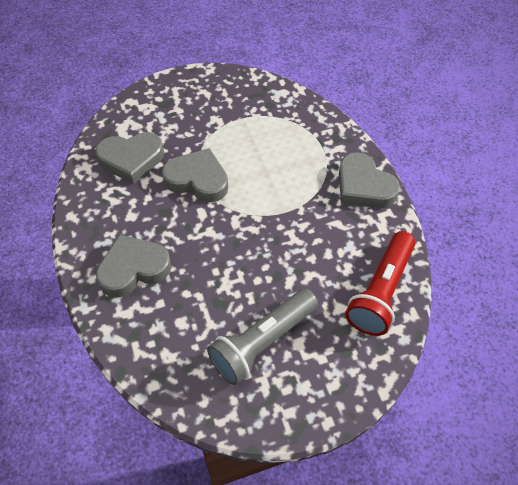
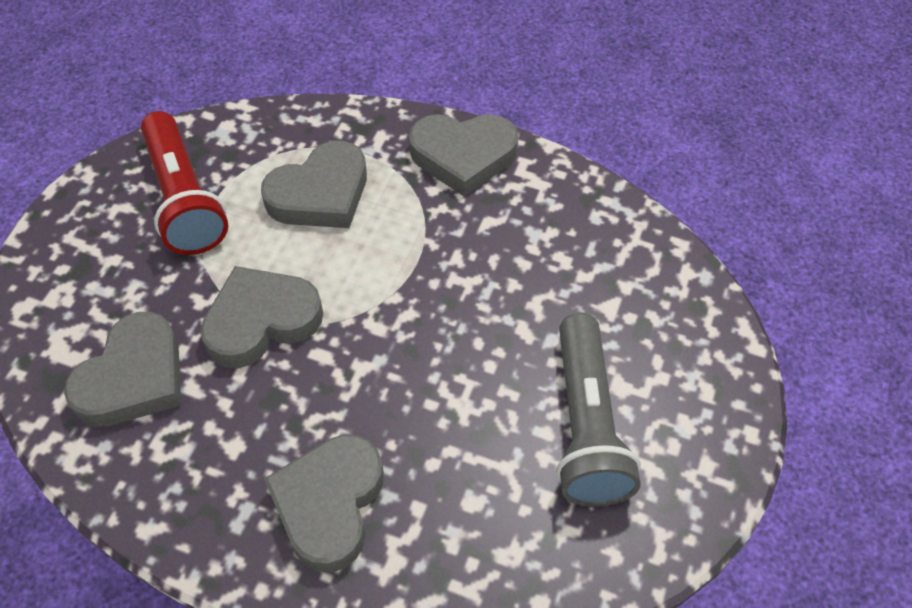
camera: 50 degrees left, 0 degrees up
red flashlight [345,231,415,336] -> red flashlight moved to [141,111,228,255]
none -> grey heart [261,141,367,228]

